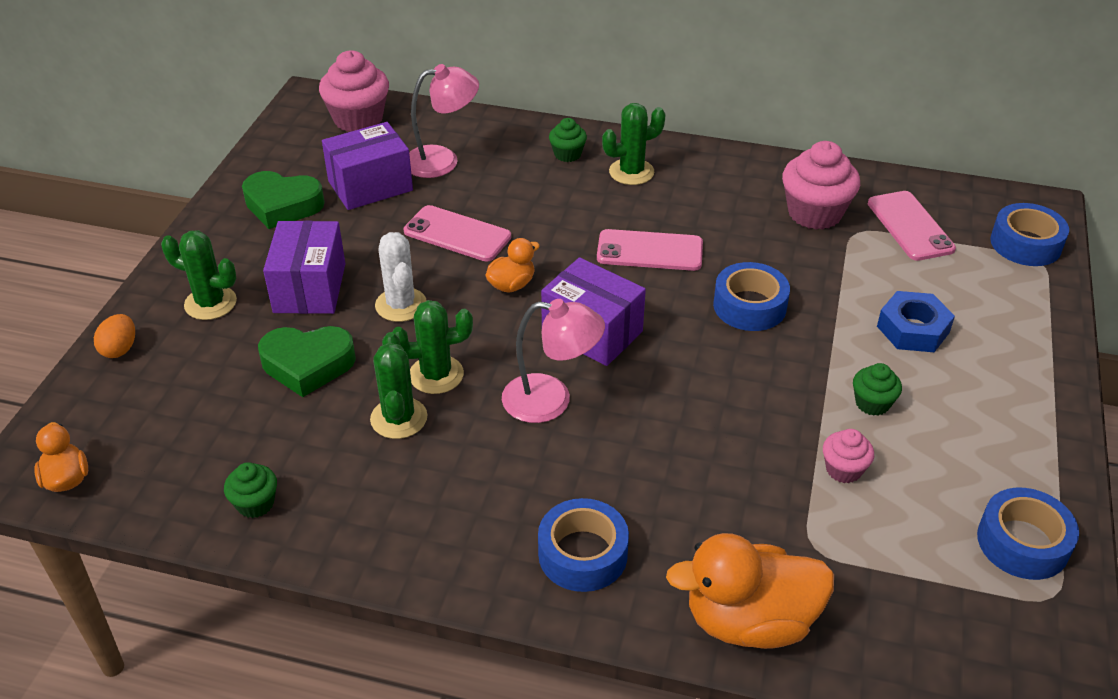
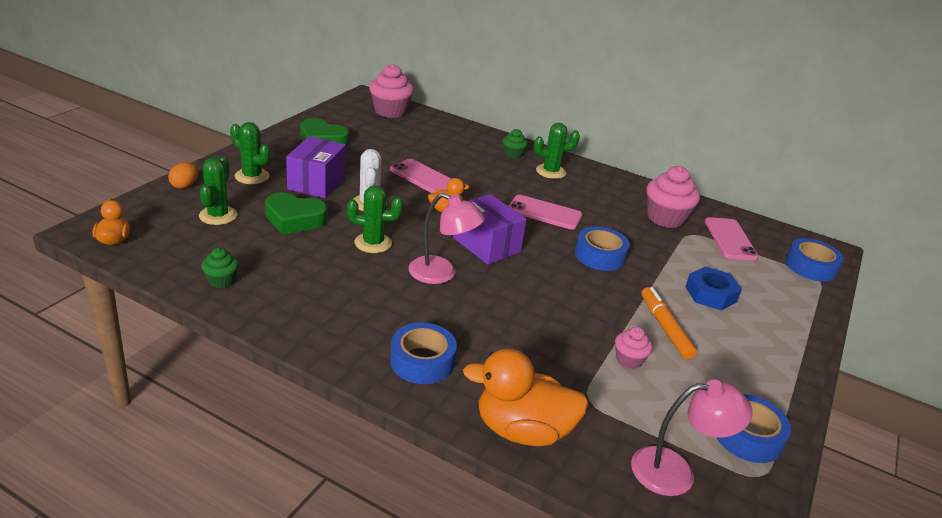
camera: 10 degrees right, 10 degrees down
purple box [322,122,413,210] -> none
green cactus [370,332,428,439] -> green cactus moved to [199,157,237,225]
pink lamp [409,64,479,178] -> pink lamp moved to [631,379,753,496]
green cupcake [853,363,902,416] -> orange marker [641,287,697,360]

